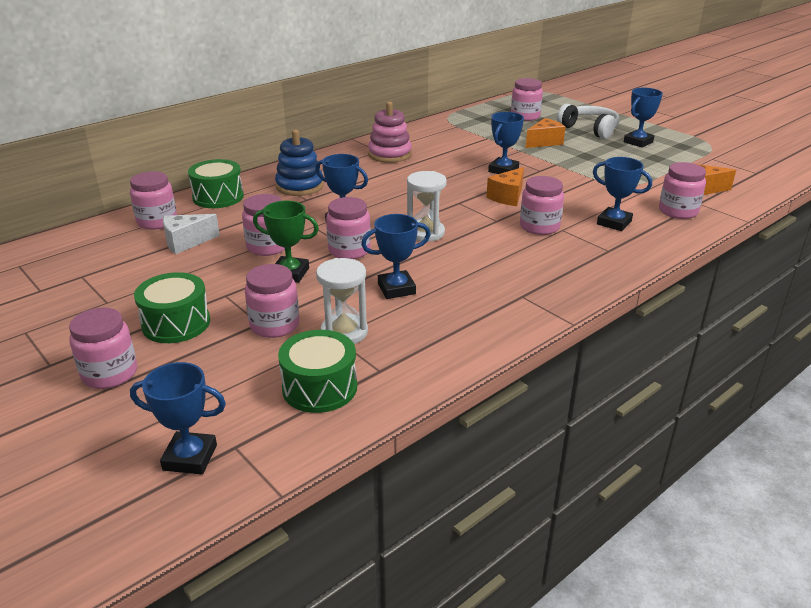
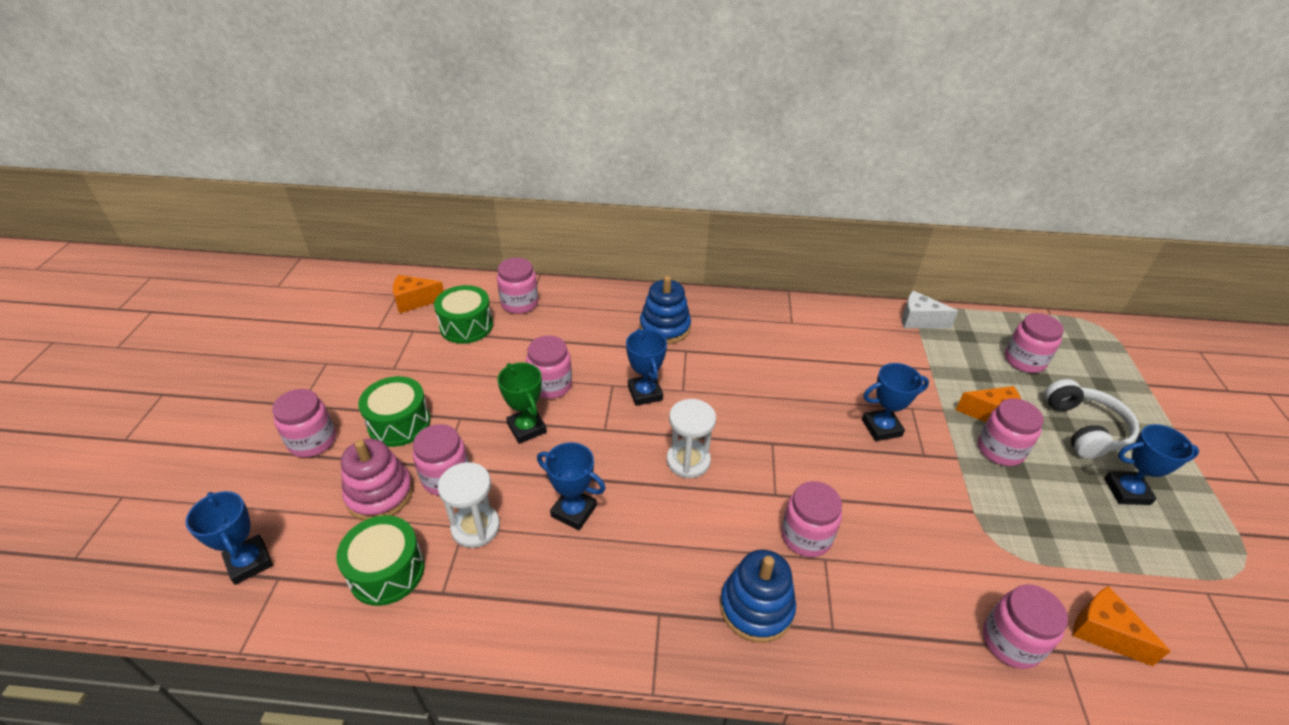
camera: 45 degrees right, 10 degrees up
white cheese [163,214,220,254] -> white cheese moved to [902,291,958,328]
green drum [188,159,244,208] -> green drum moved to [434,285,493,344]
pink jar [326,197,371,259] -> pink jar moved to [978,398,1044,466]
pink stacking toy [368,102,412,163] -> pink stacking toy moved to [341,439,413,520]
orange cheese [486,167,524,206] -> orange cheese moved to [393,275,444,314]
blue trophy [593,157,652,231] -> none
none -> blue stacking toy [720,550,796,643]

